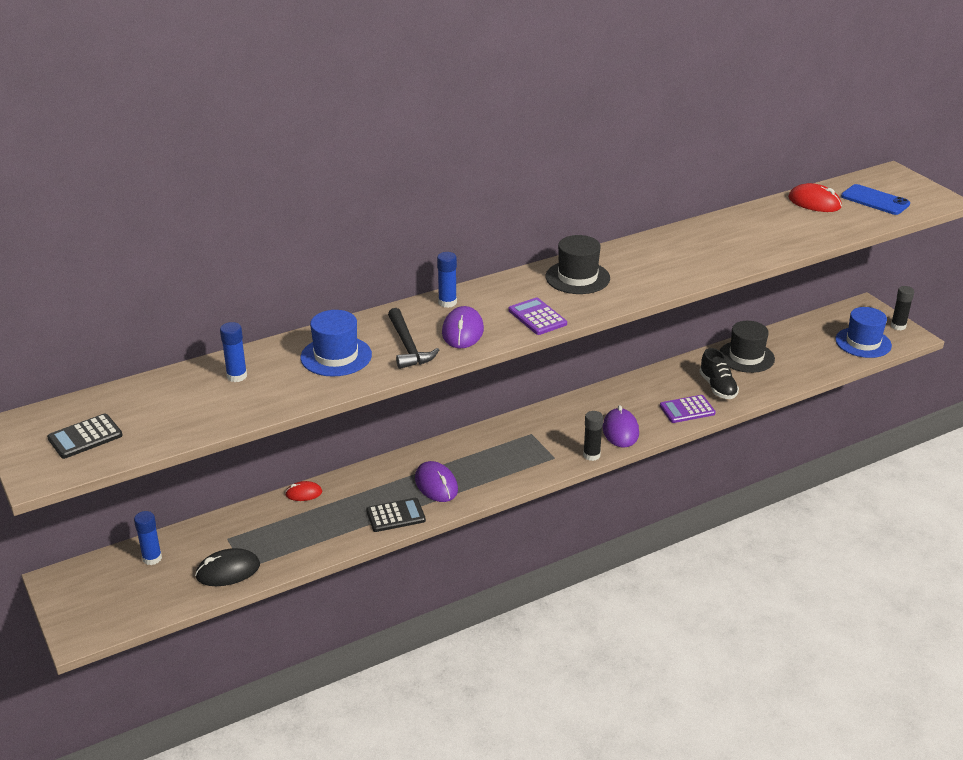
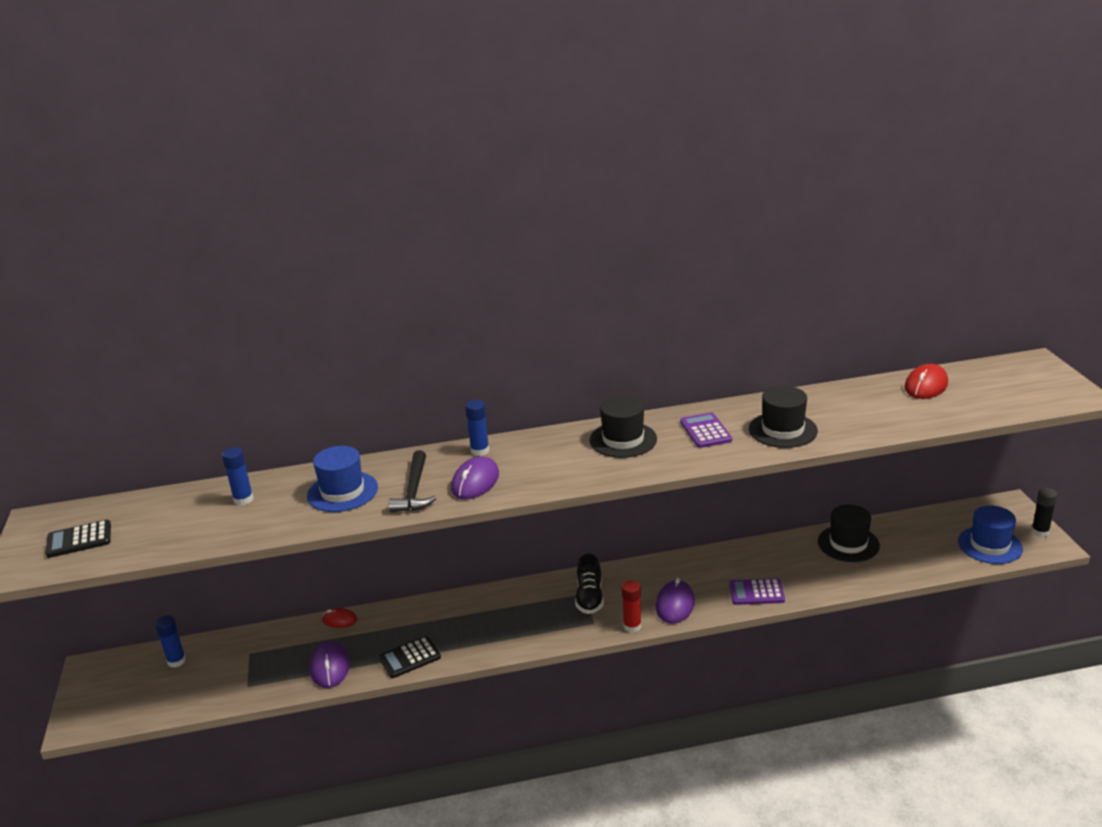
camera: 20 degrees right, 5 degrees down
black mouse [195,548,260,586] -> none
black calculator [366,498,426,532] -> black calculator turned 150 degrees clockwise [379,636,441,678]
purple mouse [415,461,458,502] -> purple mouse moved to [309,641,350,688]
purple calculator [508,298,567,335] -> purple calculator moved to [680,412,732,448]
black glue stick [583,411,603,461] -> red glue stick [622,580,641,633]
black shoe [699,348,739,399] -> black shoe moved to [575,554,604,614]
red mouse [788,183,842,212] -> red mouse turned 75 degrees clockwise [904,364,948,399]
blue phone [841,184,910,215] -> none
none -> black hat [749,386,818,448]

